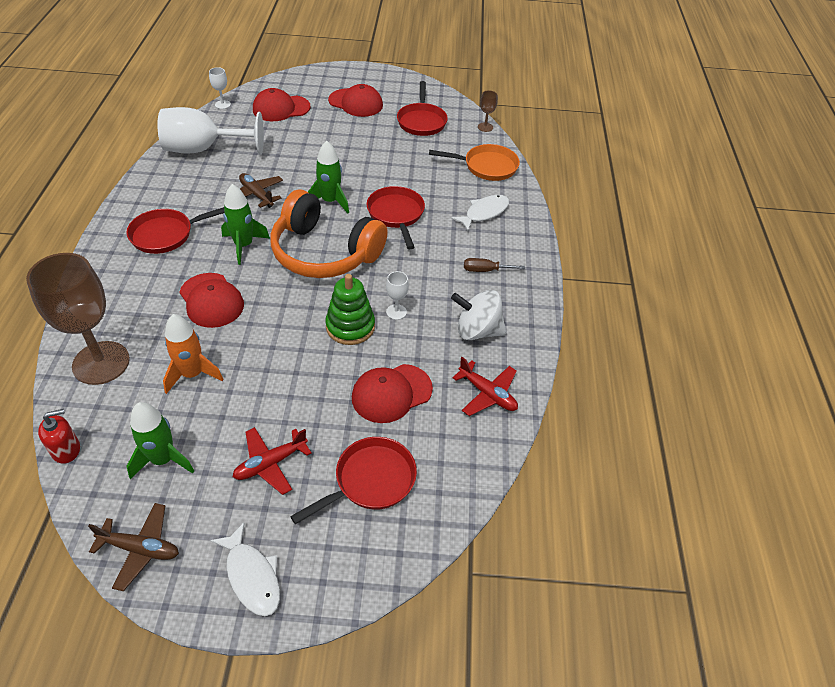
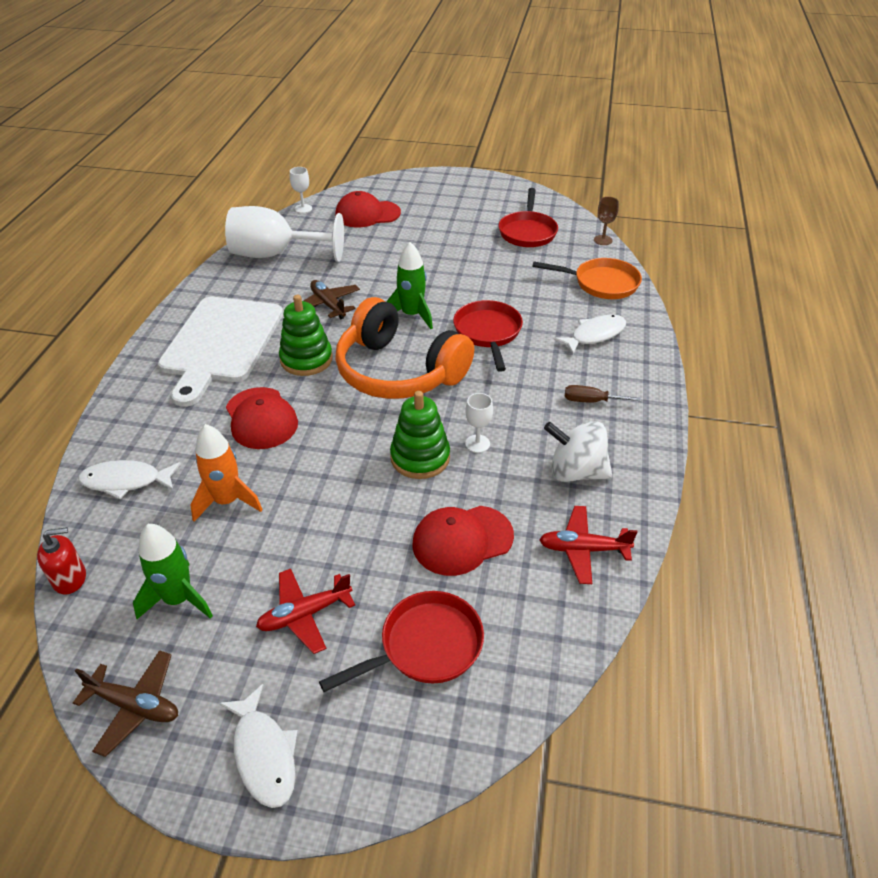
camera: 10 degrees right, 5 degrees down
brown goblet [26,253,130,385] -> white fish [78,460,181,499]
red pan [126,207,224,254] -> white cutting board [158,297,283,407]
green rocket [221,184,270,265] -> green stacking toy [279,295,333,376]
red cap [328,84,383,117] -> none
red plane [452,357,518,416] -> red plane turned 135 degrees clockwise [539,506,638,584]

